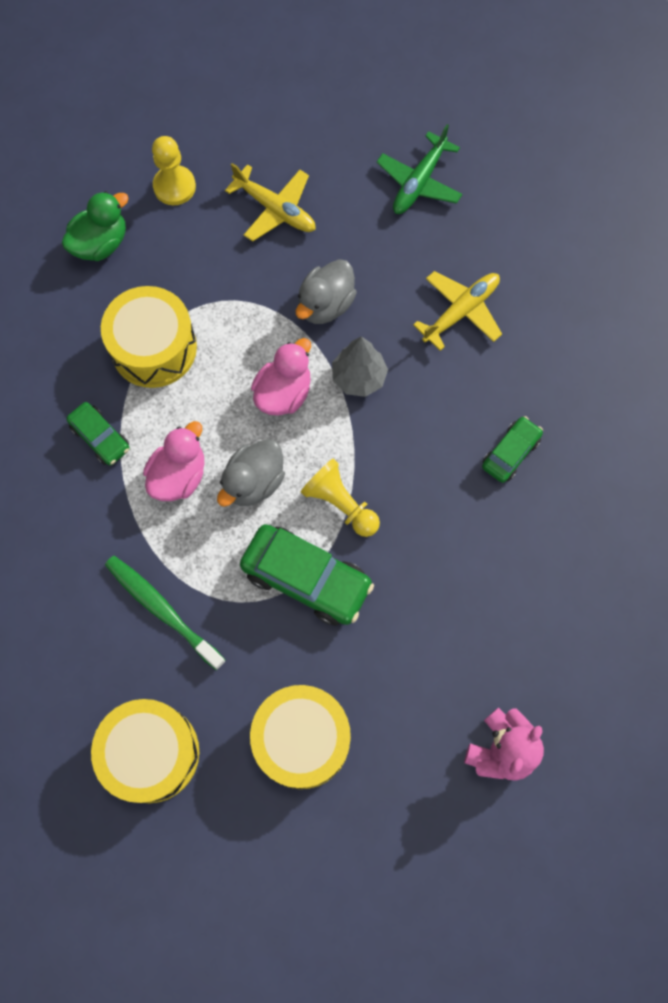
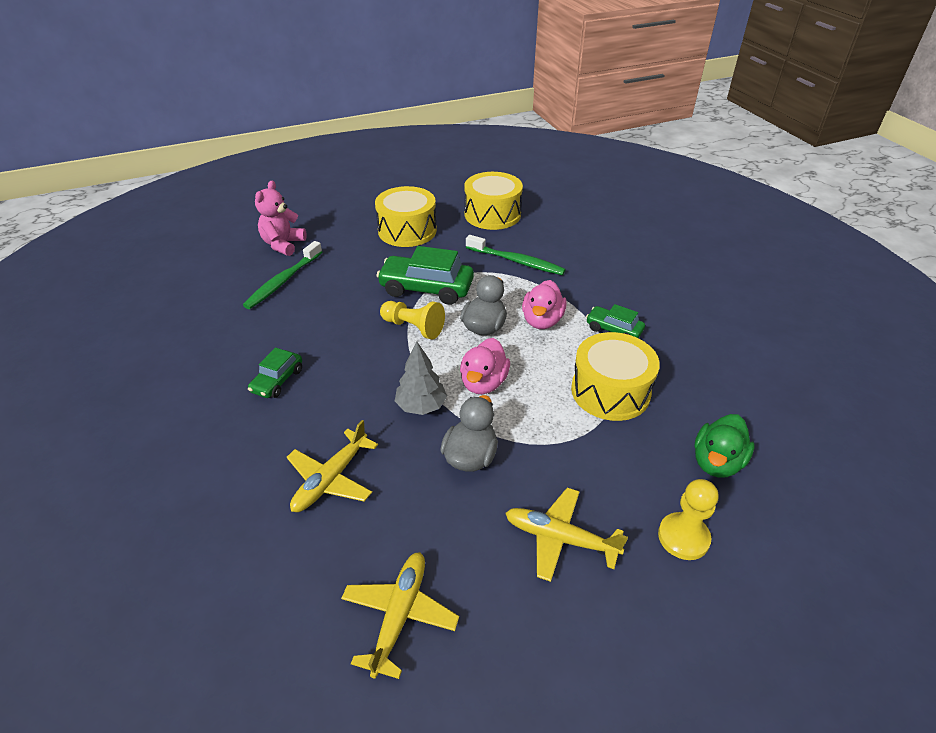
camera: 165 degrees right, 30 degrees down
green plane [377,124,462,214] -> yellow plane [341,552,459,679]
none -> green toothbrush [243,241,322,309]

